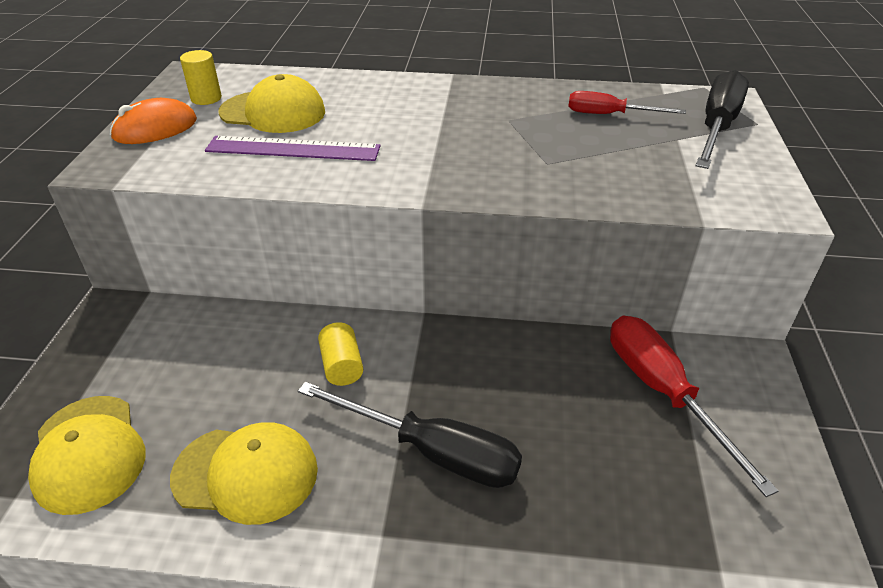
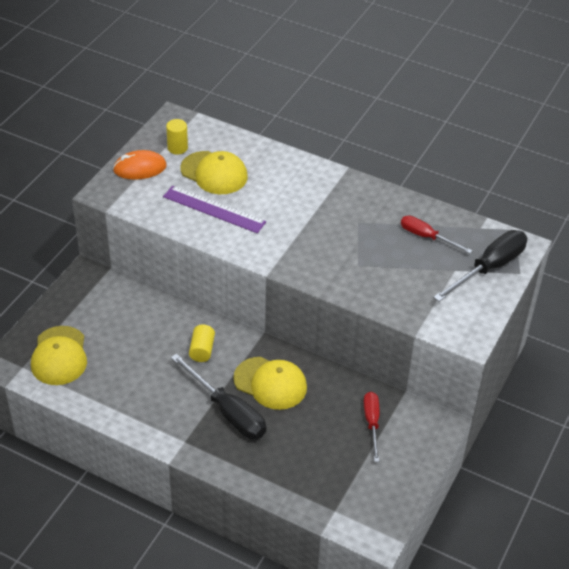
camera: 20 degrees right, 5 degrees up
yellow cap [170,422,318,525] -> yellow cap moved to [233,357,307,410]
red screwdriver [610,316,778,497] -> red screwdriver [364,392,380,462], size x0.62

